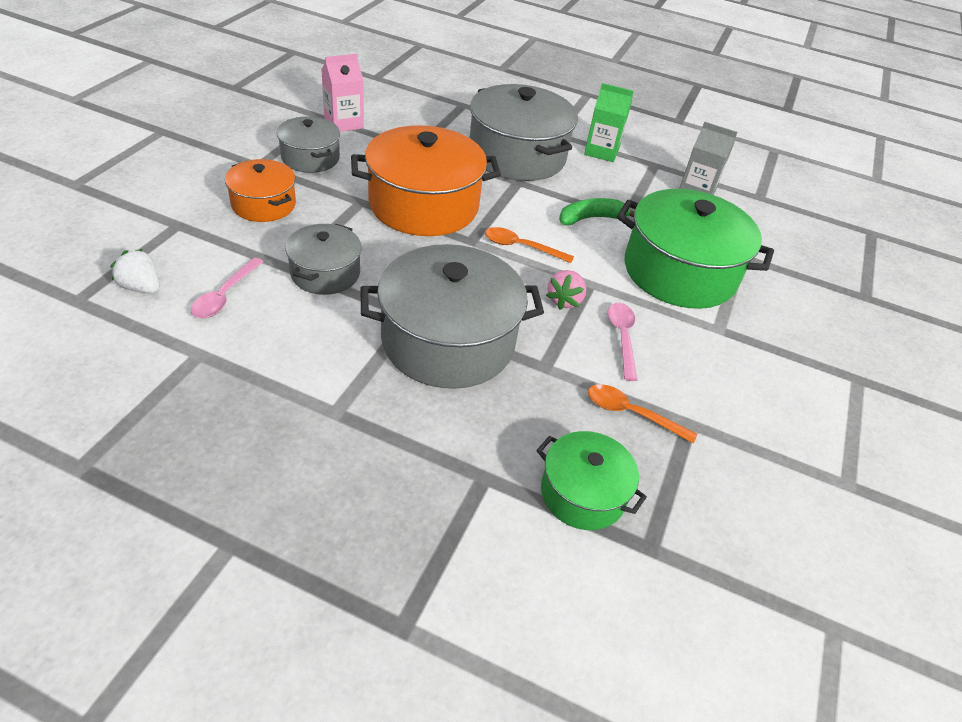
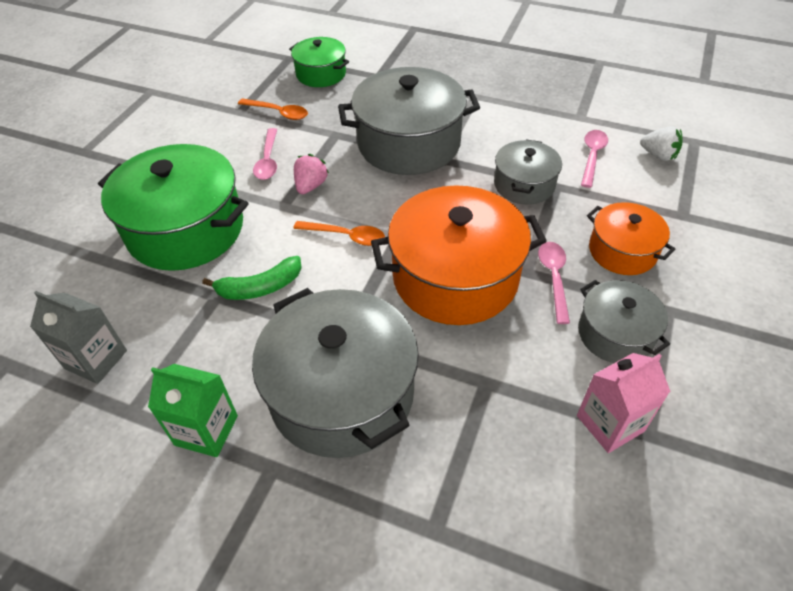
camera: 175 degrees left, 5 degrees up
none -> pink spoon [538,242,570,324]

